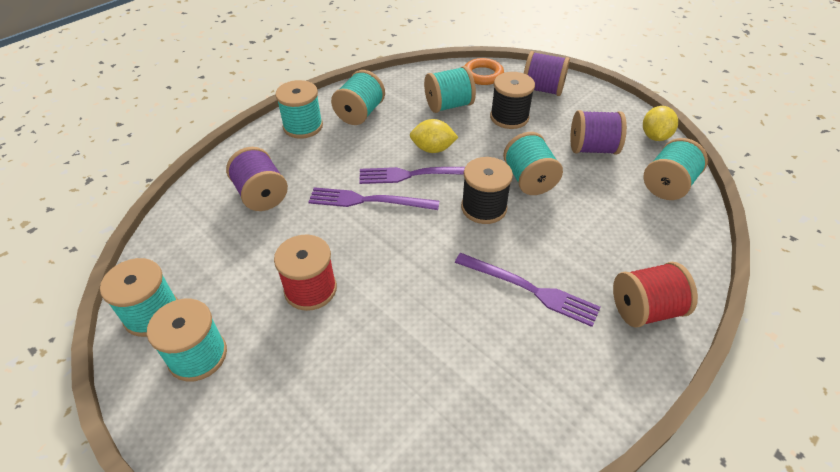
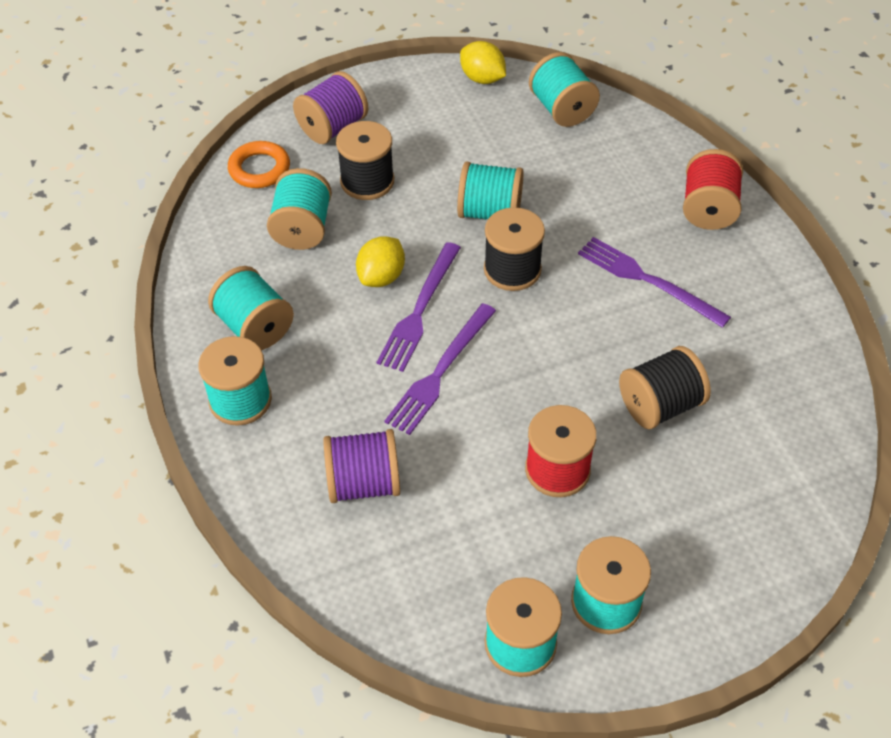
camera: 65 degrees left, 5 degrees up
purple fork [455,253,601,327] -> purple fork turned 105 degrees counterclockwise [578,237,731,328]
purple spool [570,110,627,155] -> none
none -> black spool [619,346,711,429]

